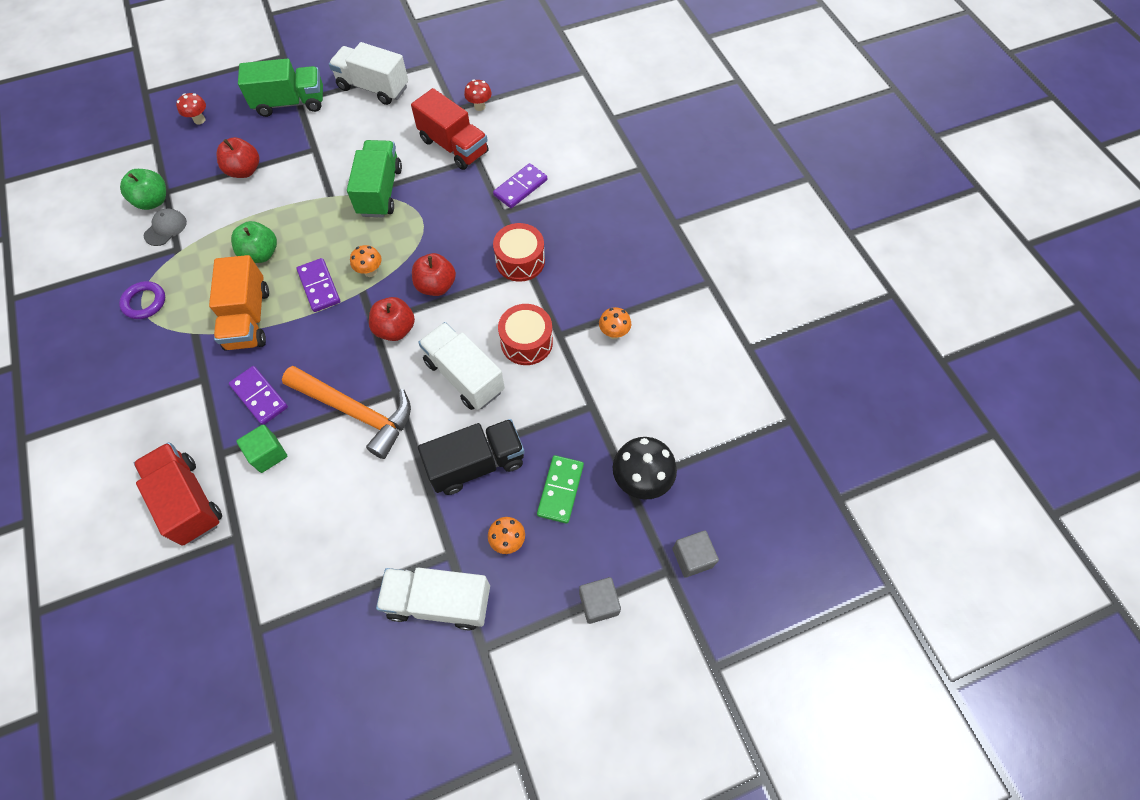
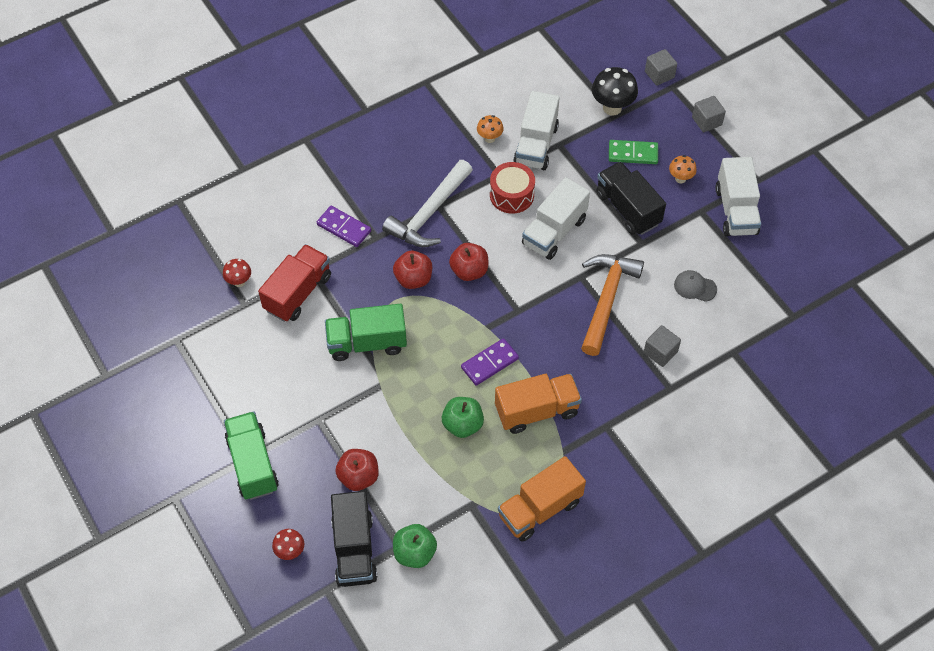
camera: 100 degrees left, 5 degrees down
purple ring [119,281,165,319] -> orange truck [498,456,586,542]
red truck [134,442,222,546] -> none
grey cap [144,209,187,246] -> grey cap moved to [674,270,717,302]
purple domino [229,366,288,425] -> none
green cube [236,424,287,473] -> grey cube [644,325,681,367]
white truck [329,42,408,105] -> white truck moved to [513,91,560,170]
orange mushroom [350,245,382,277] -> none
red apple [369,297,415,341] -> red apple moved to [393,251,432,289]
red drum [493,223,545,282] -> white hammer [382,160,473,247]
none -> black truck [331,491,377,587]

